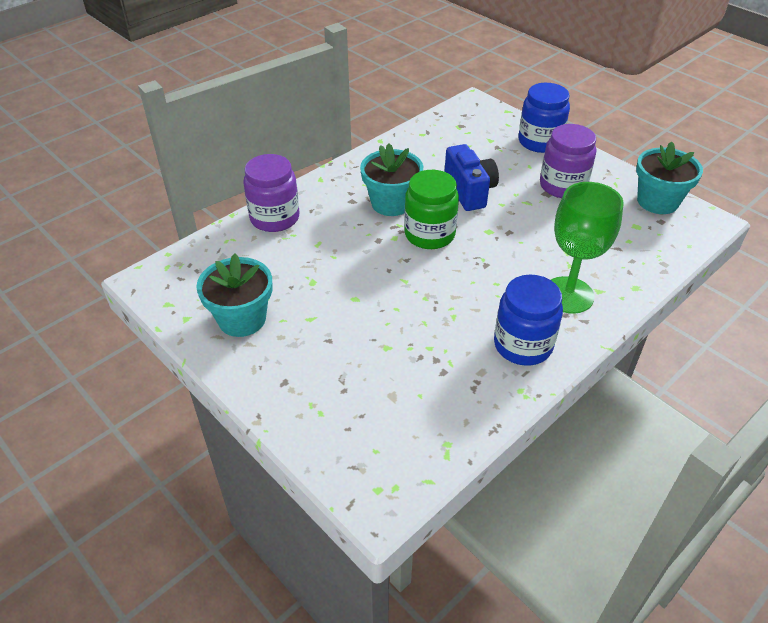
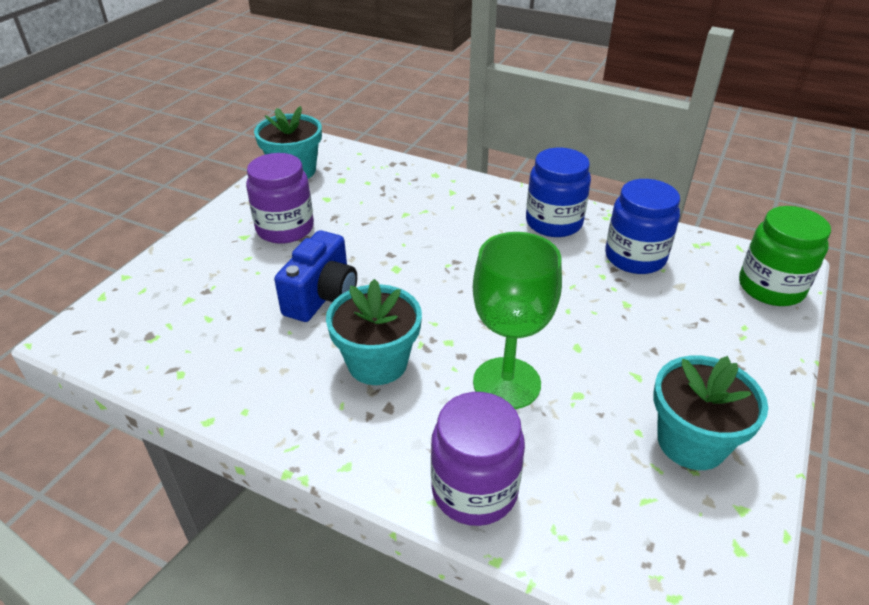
camera: 110 degrees left, 5 degrees down
green jar [404,170,459,249] -> green jar moved to [739,206,831,306]
blue camera [444,144,499,211] -> blue camera turned 150 degrees clockwise [274,230,357,322]
blue jar [518,83,570,153] -> blue jar moved to [605,179,680,274]
green goblet [551,182,624,314] -> green goblet moved to [473,232,562,409]

